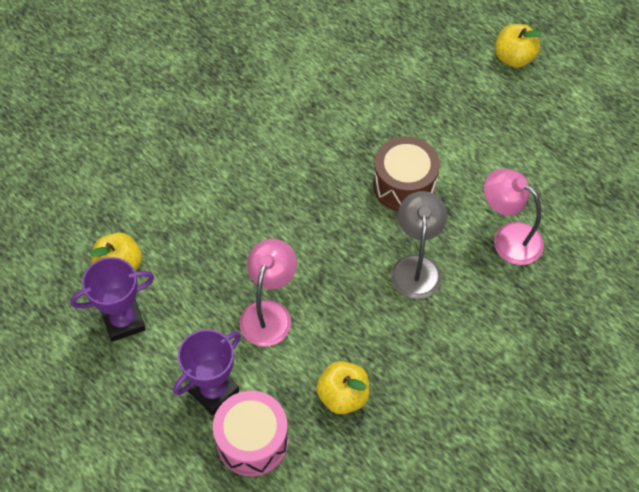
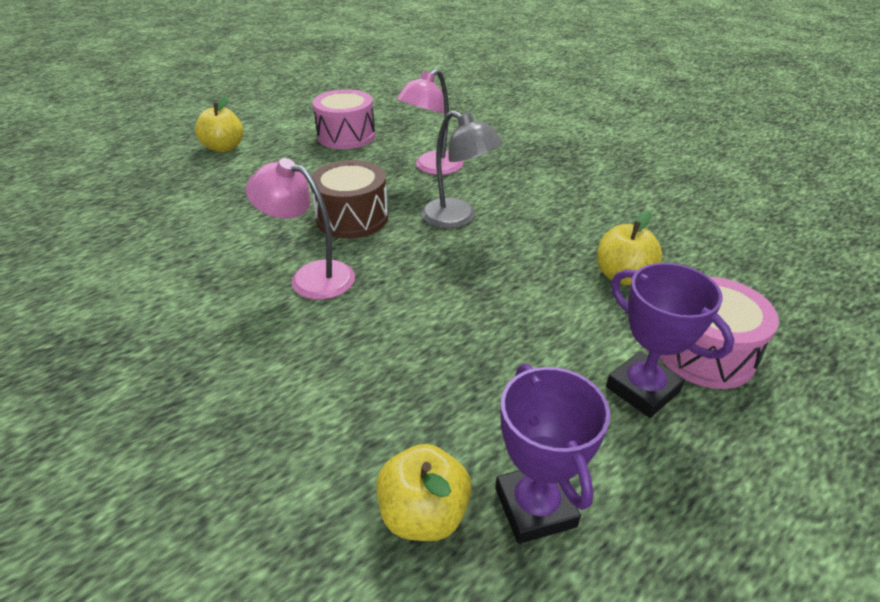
camera: 85 degrees left, 20 degrees down
pink lamp [240,239,297,347] -> pink lamp moved to [245,158,355,300]
grey lamp [391,191,447,299] -> grey lamp turned 150 degrees counterclockwise [421,111,503,228]
none -> pink drum [312,89,375,149]

